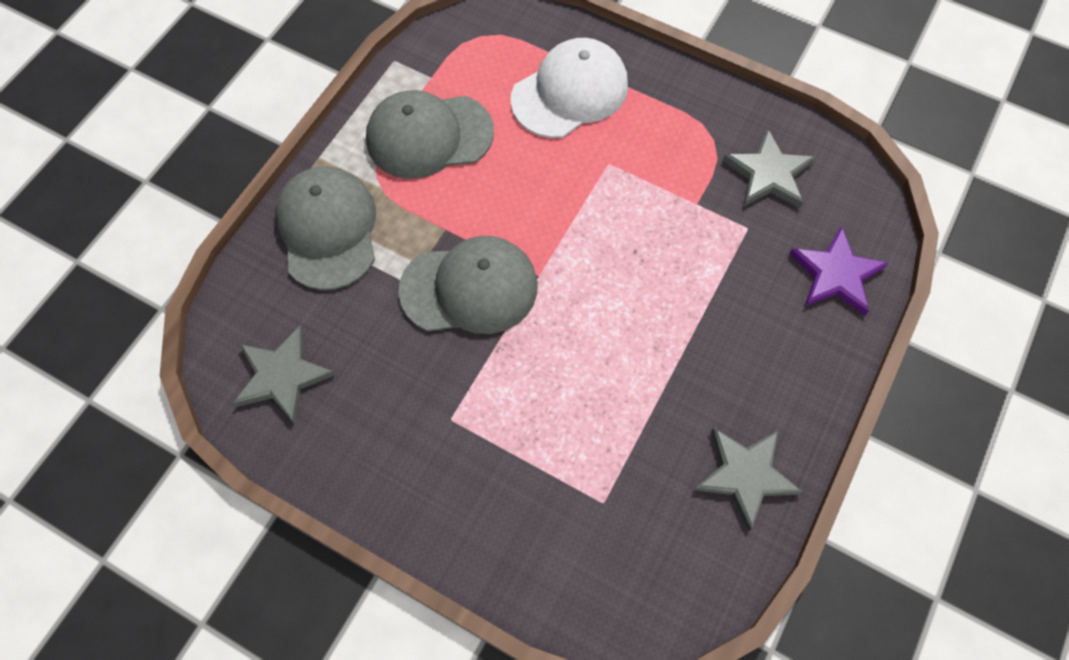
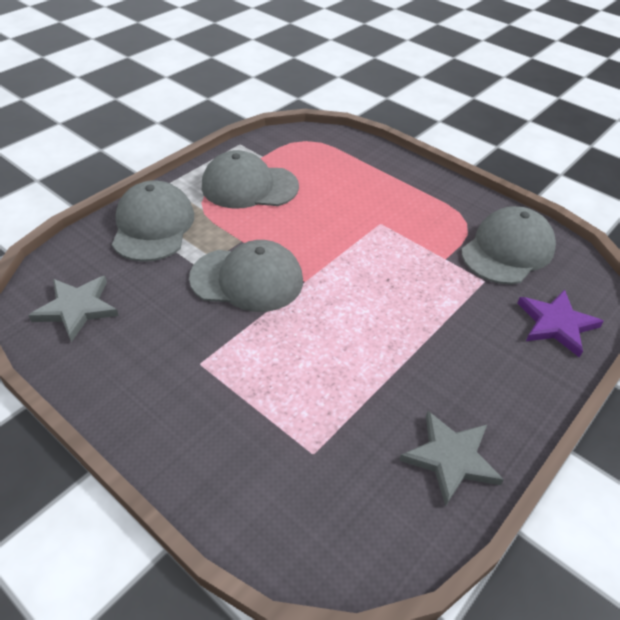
camera: 10 degrees right, 20 degrees down
white cap [511,38,628,138] -> none
grey star [723,129,816,208] -> grey cap [461,206,556,284]

